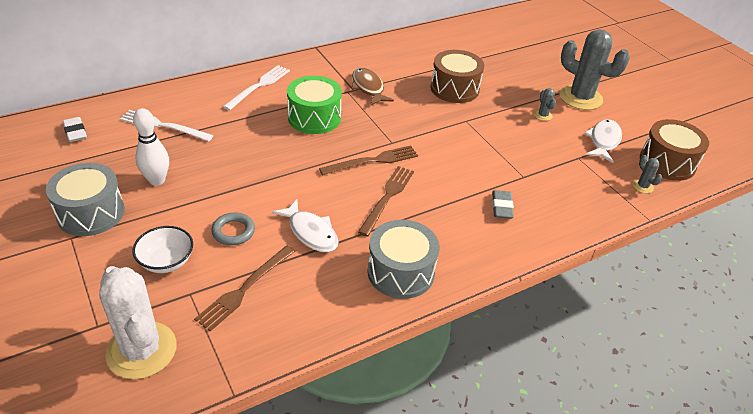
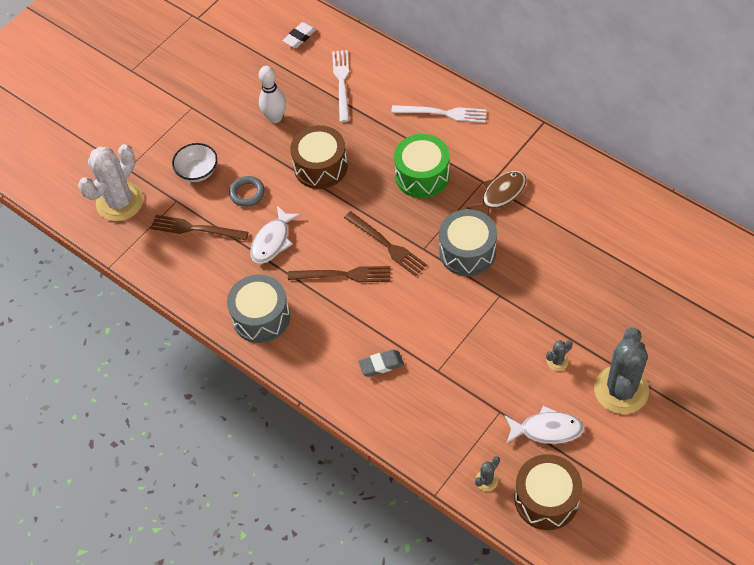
camera: 75 degrees right, 15 degrees up
grey drum [46,163,125,236] -> grey drum moved to [439,209,497,276]
brown drum [430,50,484,103] -> brown drum moved to [290,125,348,189]

